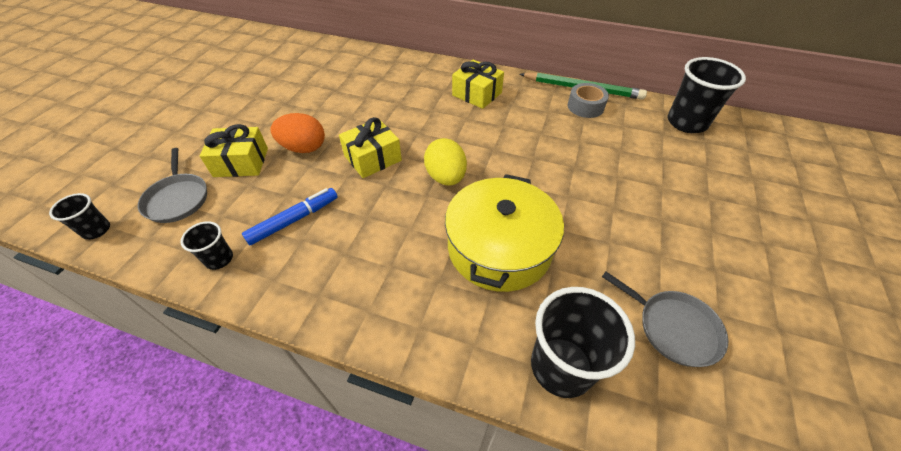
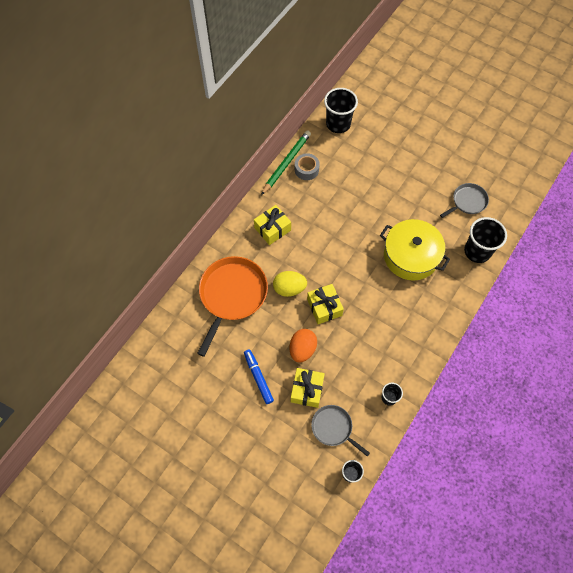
camera: 75 degrees left, 15 degrees up
grey pan [138,148,207,223] -> grey pan turned 135 degrees counterclockwise [311,405,370,456]
blue marker [242,188,337,245] -> blue marker moved to [244,349,274,404]
yellow egg [424,138,467,186] -> yellow egg moved to [273,271,307,297]
none -> orange pan [197,256,268,357]

